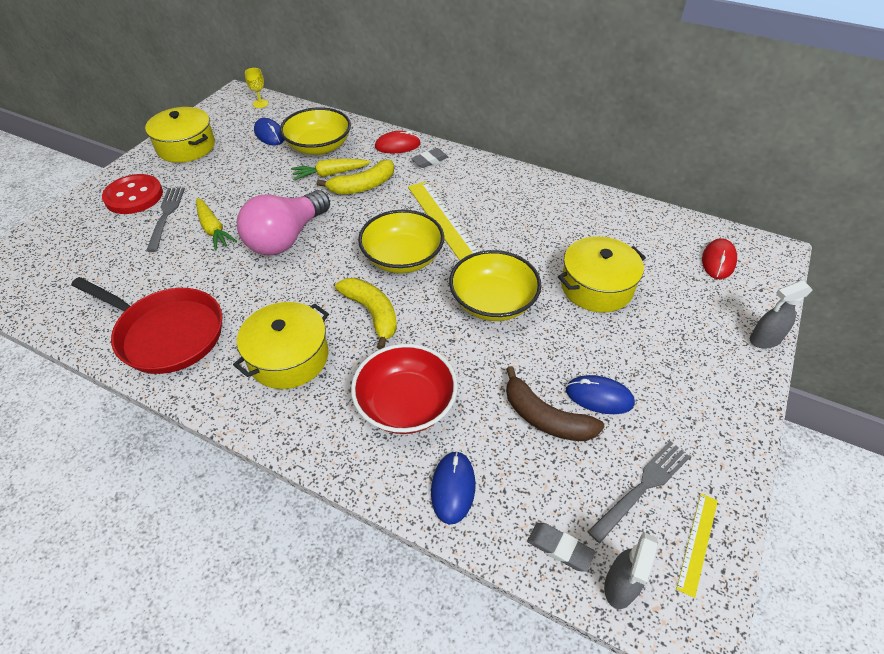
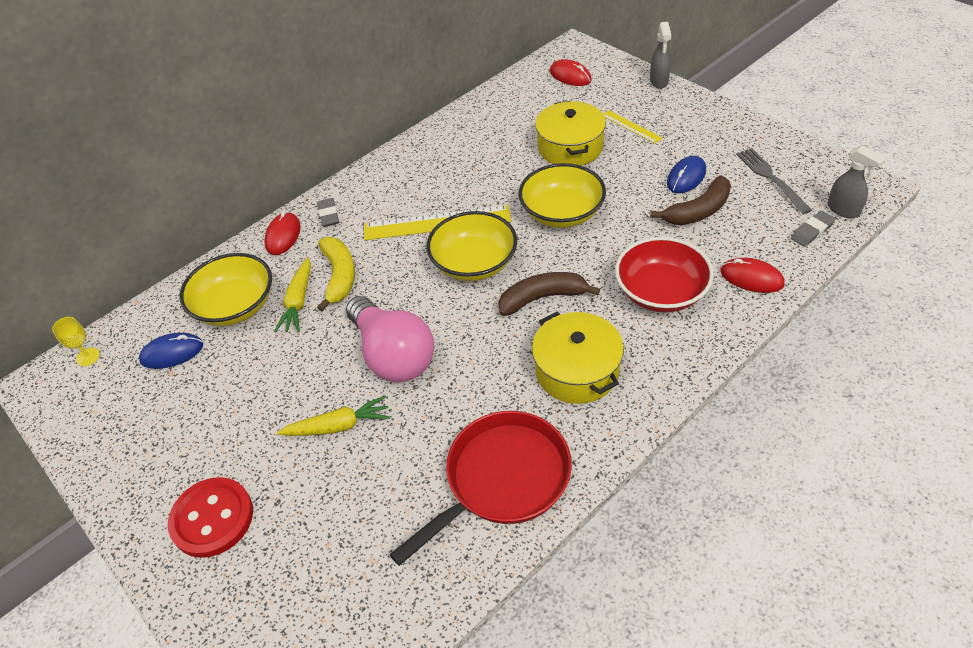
camera: 65 degrees left, 0 degrees up
yellow pot [145,107,215,163] -> none
grey fork [146,188,185,252] -> none
yellow banana [335,278,397,350] -> brown banana [498,272,600,316]
blue mouse [431,451,475,524] -> red mouse [720,258,785,293]
yellow ruler [676,494,718,598] -> yellow ruler moved to [604,110,663,144]

